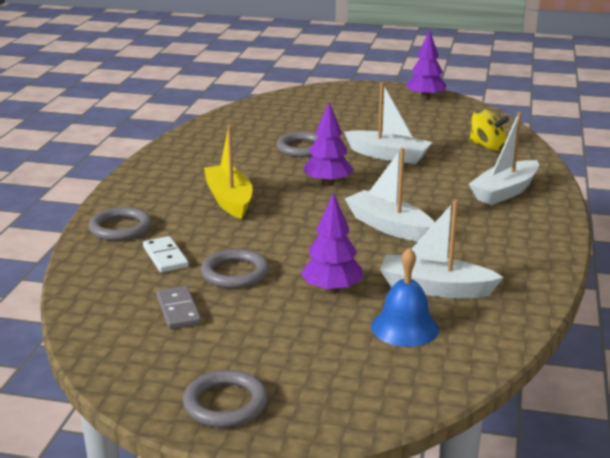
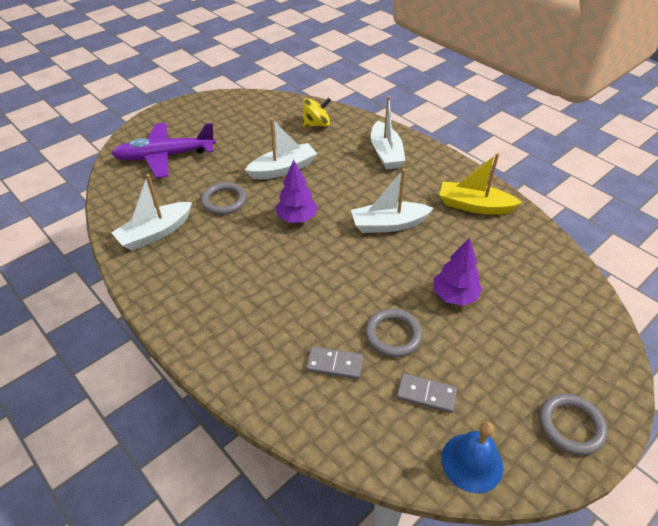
camera: 55 degrees left, 20 degrees up
grey ring [89,207,152,241] -> none
white domino [143,236,189,273] -> grey domino [306,347,364,379]
yellow boat [204,125,253,219] -> yellow boat moved to [440,153,522,215]
blue bell [371,247,439,347] -> blue bell moved to [441,421,503,493]
white boat [380,200,503,298] -> white boat moved to [111,174,192,251]
purple tree [406,30,446,100] -> none
none -> purple plane [111,123,216,178]

